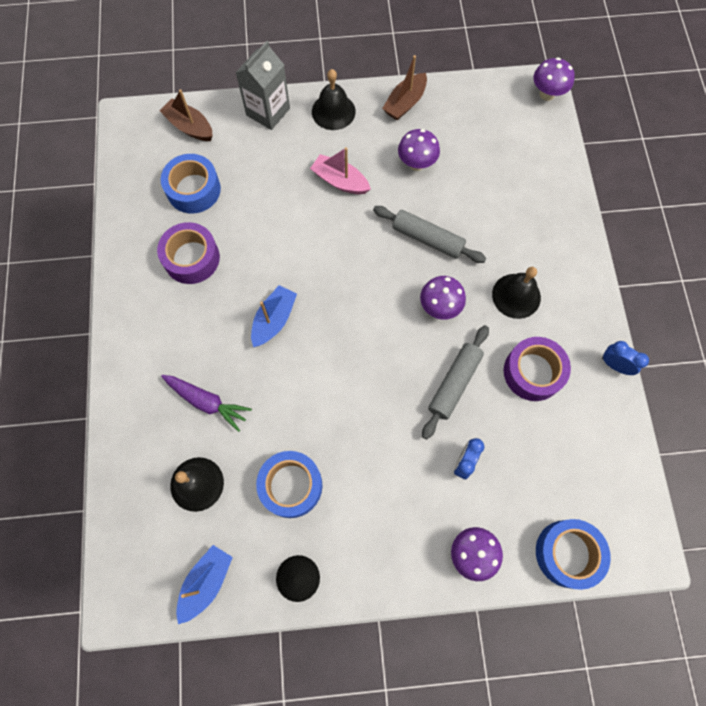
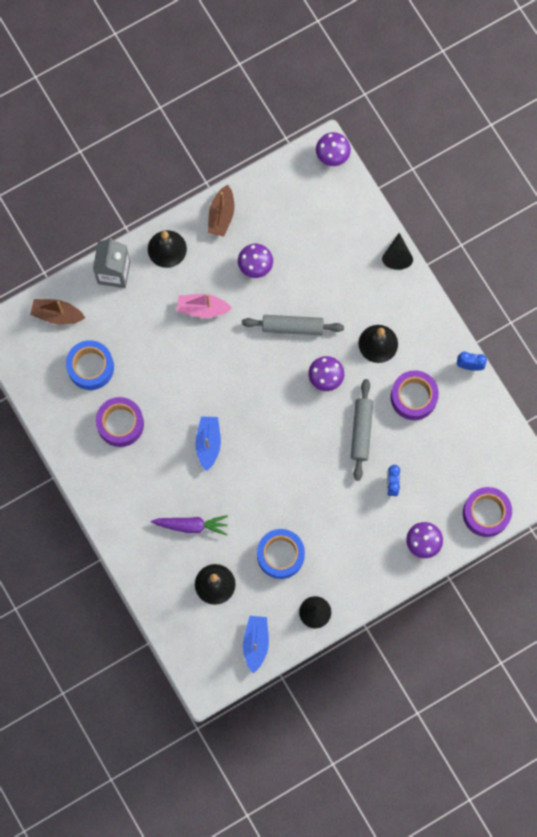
camera: 25 degrees left, 5 degrees up
blue tape [536,519,611,590] -> purple tape [463,487,512,537]
none -> black cone [382,233,413,270]

